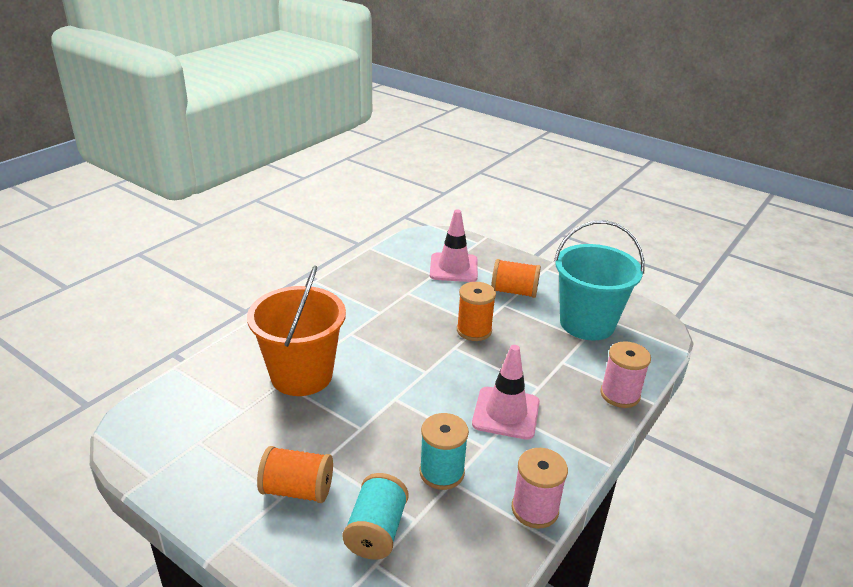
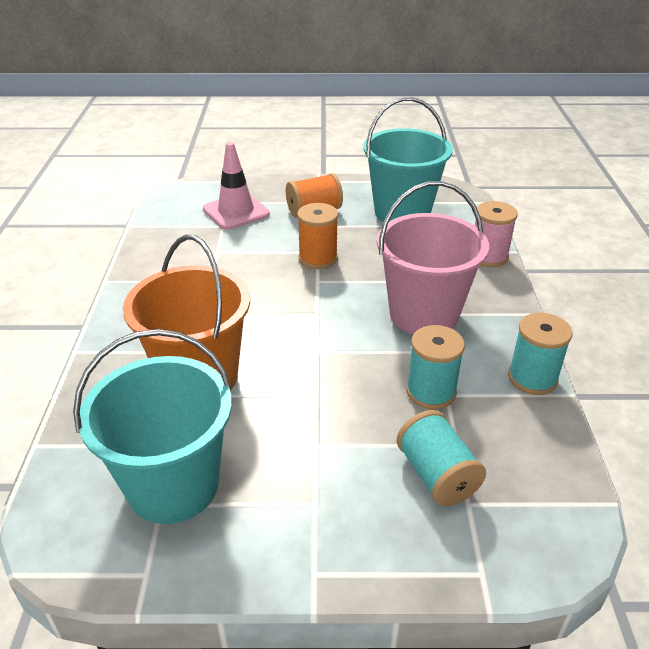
camera: 35 degrees left, 5 degrees up
orange spool [257,446,333,503] -> none
pink traffic cone [472,345,540,440] -> pink bucket [377,181,489,334]
pink spool [512,448,568,529] -> turquoise spool [508,313,573,395]
none -> turquoise bucket [73,329,232,524]

